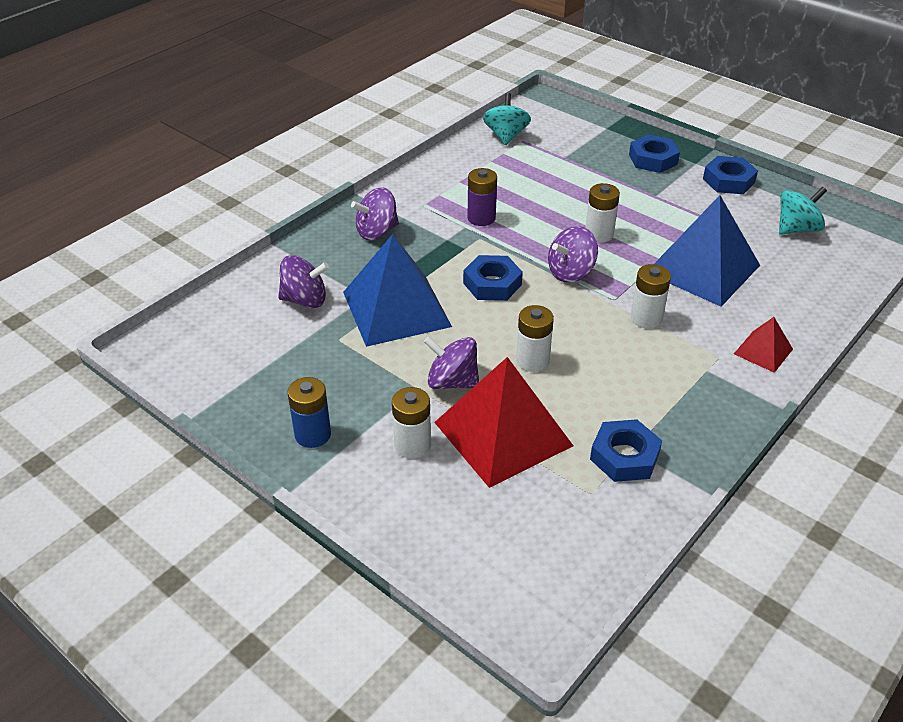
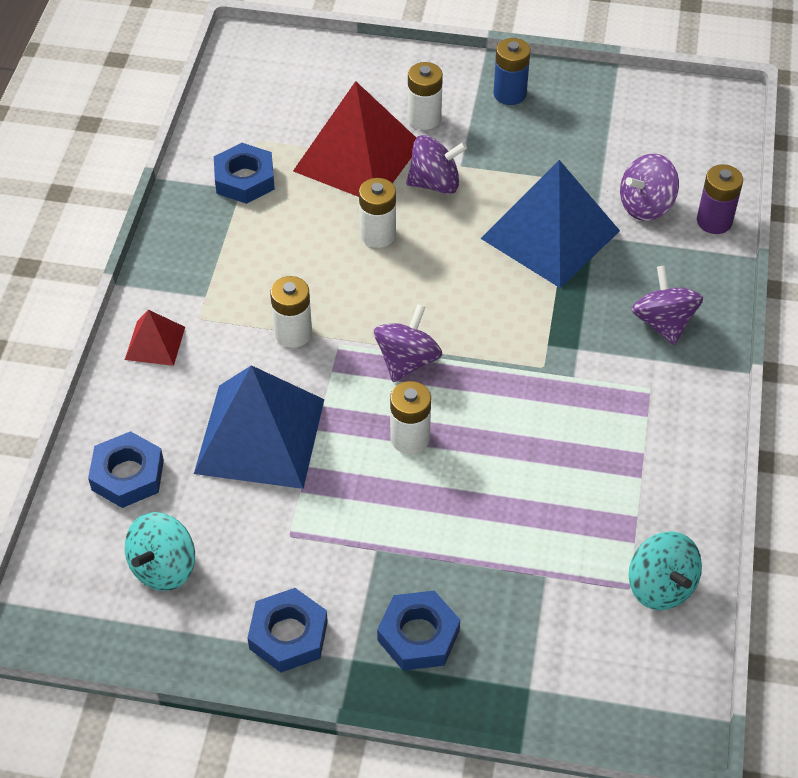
camera: 150 degrees right, 10 degrees up
purple spinning top [351,187,399,240] -> purple spinning top turned 45 degrees counterclockwise [631,265,703,345]
blue nut [463,255,523,301] -> blue nut moved to [88,431,164,508]
purple battery [468,168,497,226] -> purple battery moved to [697,164,743,234]

